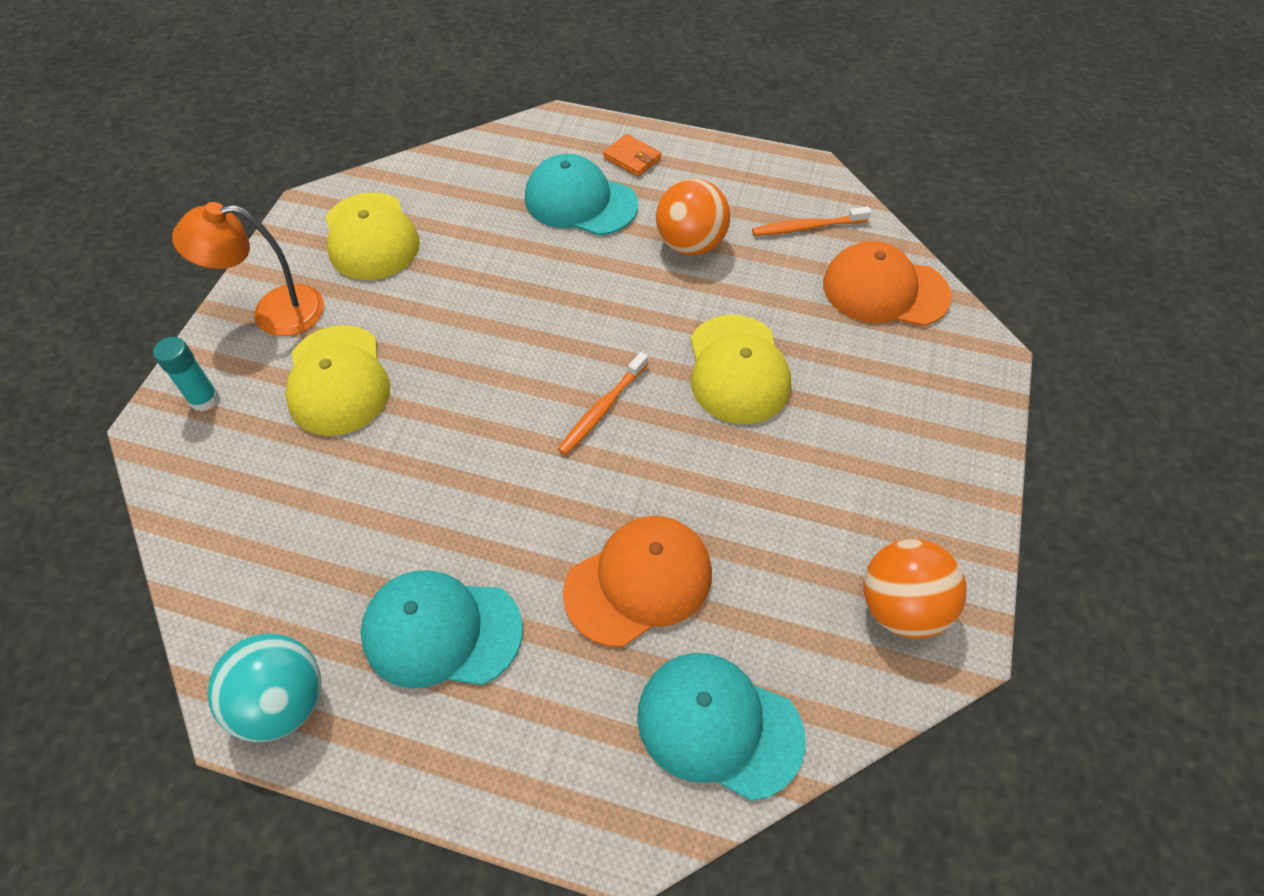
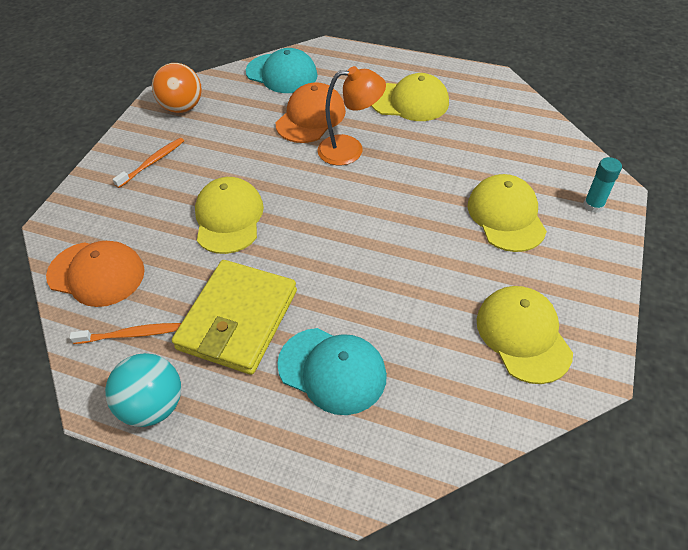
camera: 175 degrees left, 5 degrees down
orange lamp [172,202,324,336] -> orange lamp moved to [317,66,386,165]
turquoise ball [208,634,321,742] -> turquoise ball moved to [105,353,181,427]
turquoise cap [361,570,523,688] -> yellow cap [371,73,449,121]
orange toothbrush [558,352,648,455] -> orange toothbrush moved to [112,138,184,188]
orange cap [563,516,712,647] -> orange cap turned 150 degrees clockwise [276,82,346,143]
orange wallet [603,134,661,177] -> none
orange ball [656,178,730,255] -> yellow wallet [172,260,297,375]

